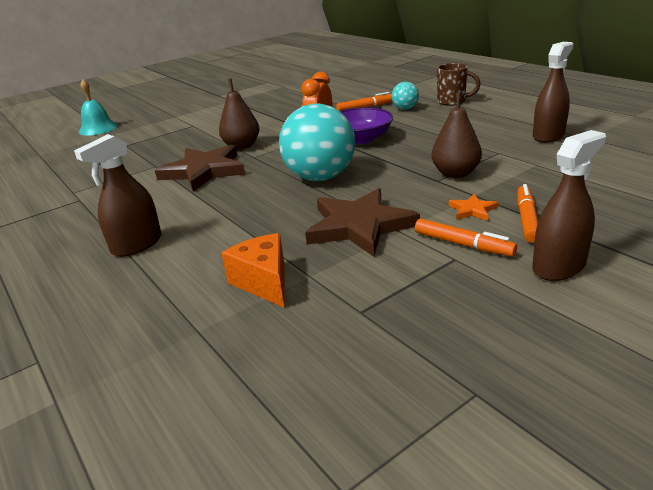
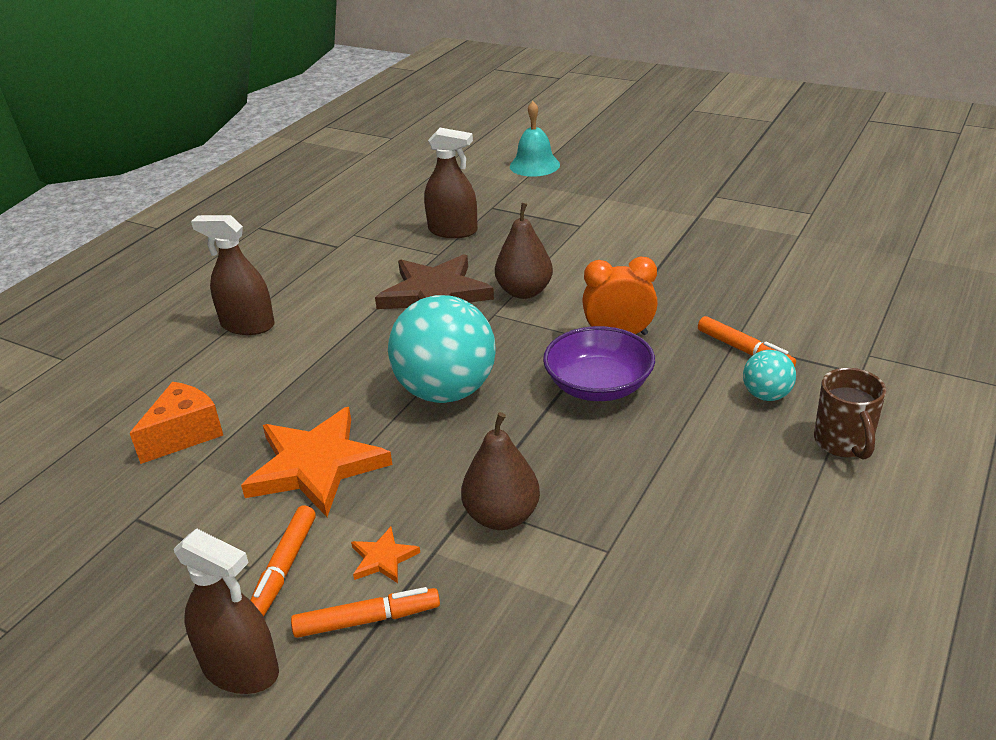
camera: 65 degrees right, 5 degrees up
brown star [305,188,420,257] -> orange star [241,407,393,517]
brown spray bottle [533,42,573,143] -> brown spray bottle moved to [424,128,478,238]

